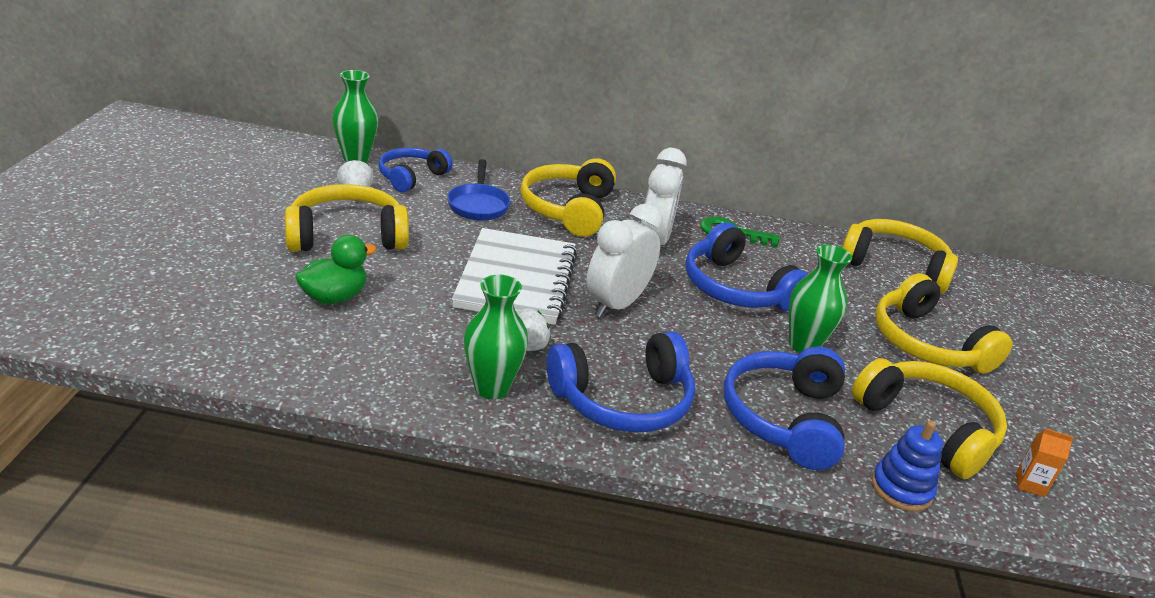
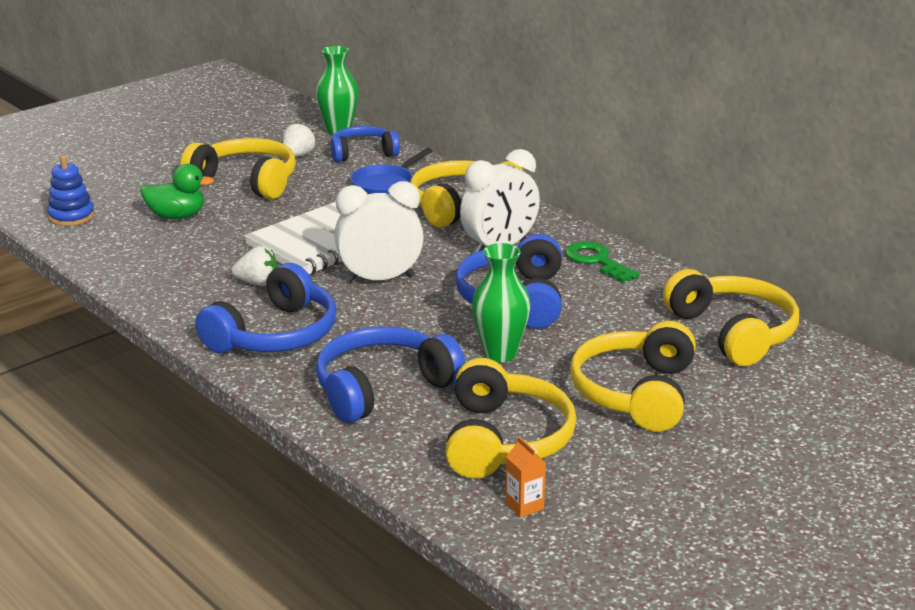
camera: 45 degrees right, 5 degrees down
green vase [464,275,528,399] -> none
blue headphones [547,331,695,433] -> blue headphones turned 75 degrees counterclockwise [195,263,336,353]
blue stacking toy [871,421,943,512] -> blue stacking toy moved to [47,155,95,226]

